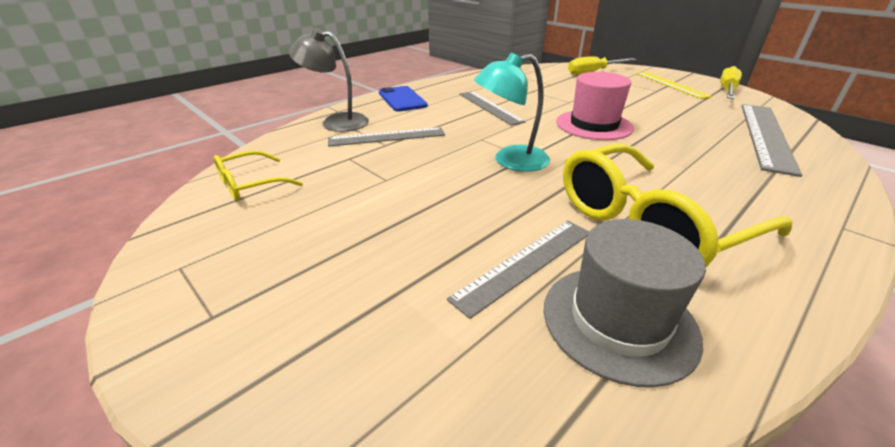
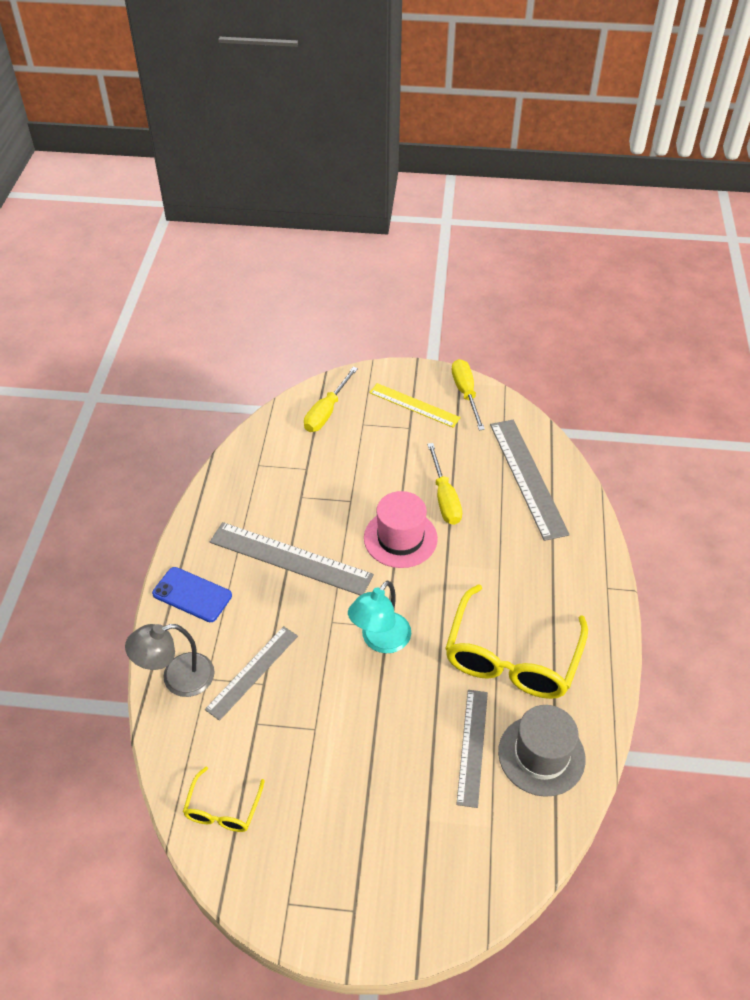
camera: 40 degrees left, 15 degrees up
grey ruler [459,91,526,126] -> grey ruler [210,522,374,595], size x1.55
none -> yellow screwdriver [427,443,462,525]

